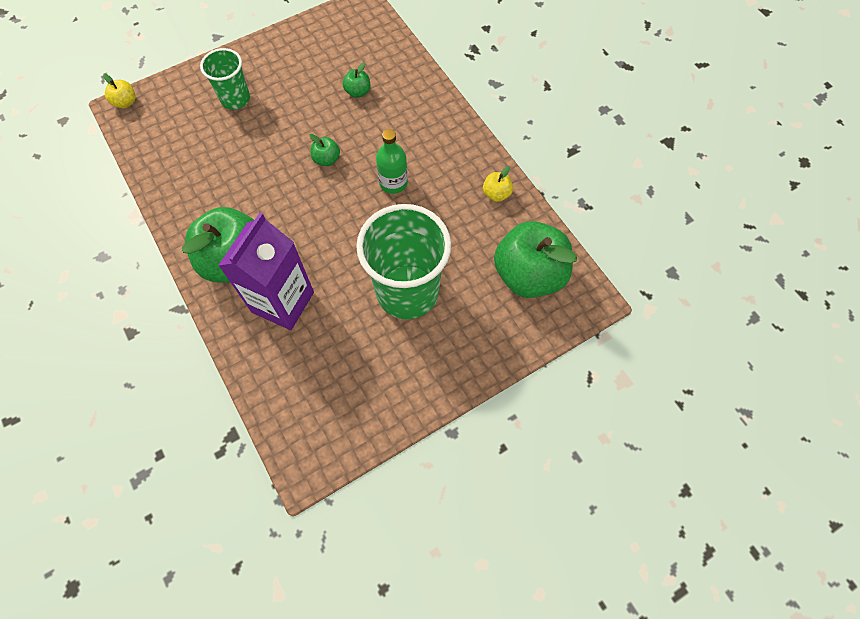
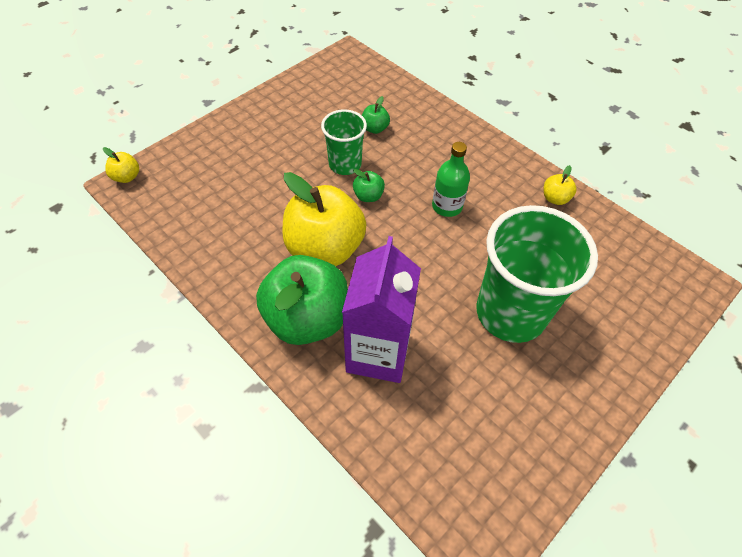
camera: 15 degrees left, 10 degrees down
green cup [200,48,250,110] -> green cup moved to [321,110,367,175]
green apple [494,221,577,298] -> none
none -> yellow apple [282,172,367,266]

